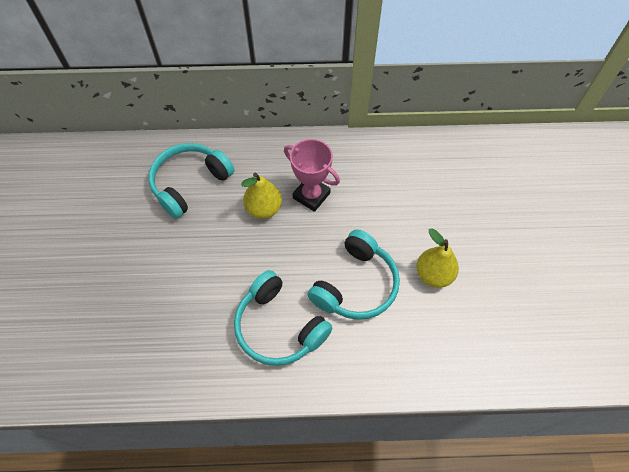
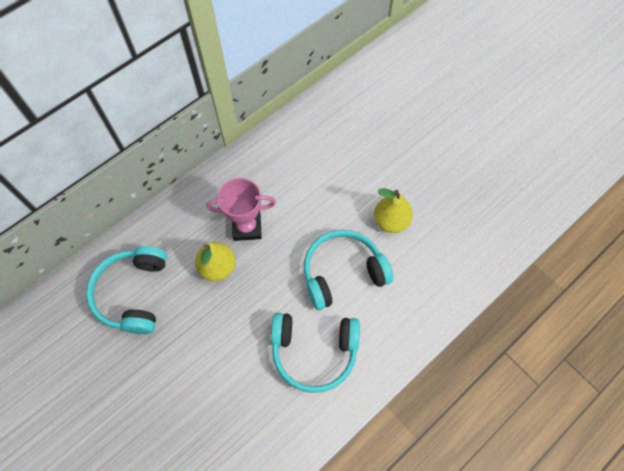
camera: 40 degrees left, 5 degrees up
turquoise headphones [308,230,400,320] -> turquoise headphones turned 105 degrees counterclockwise [304,230,393,310]

